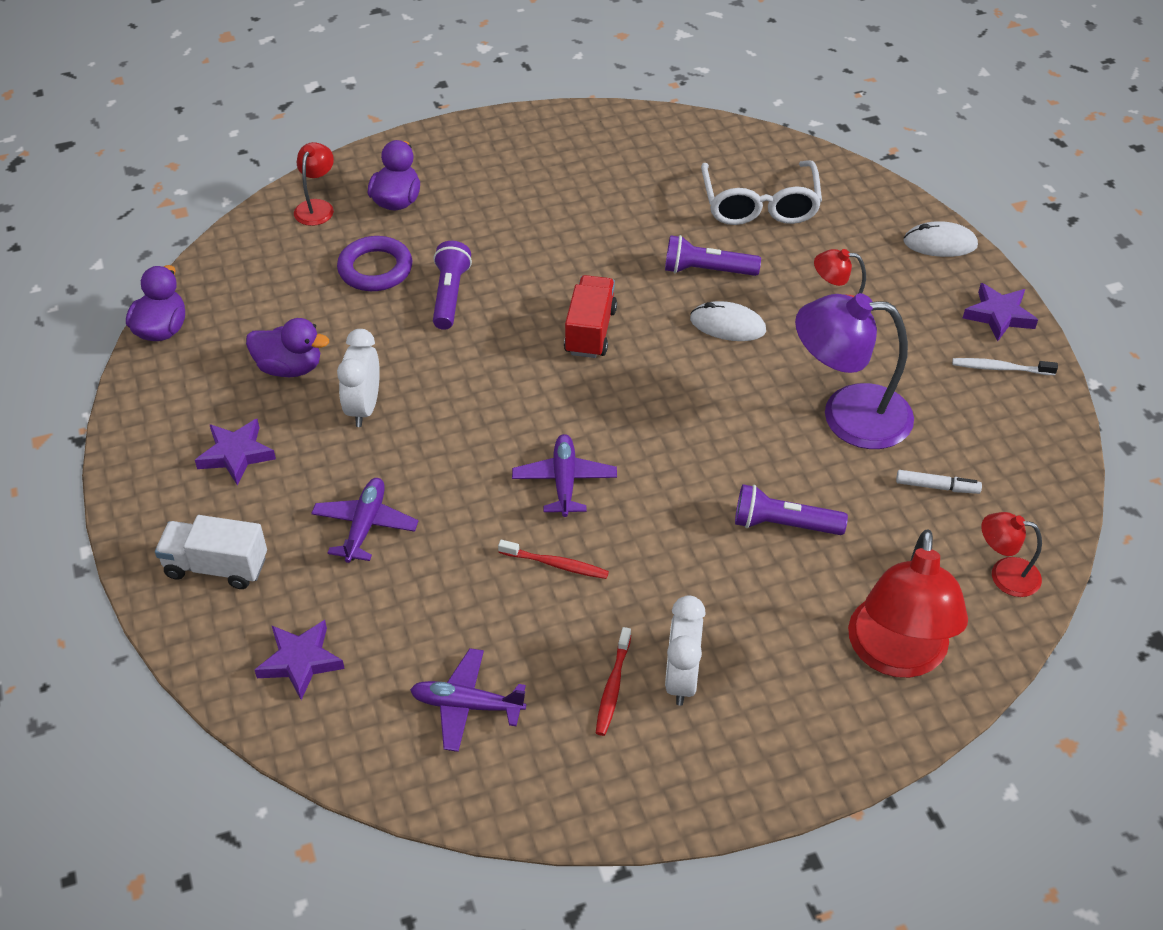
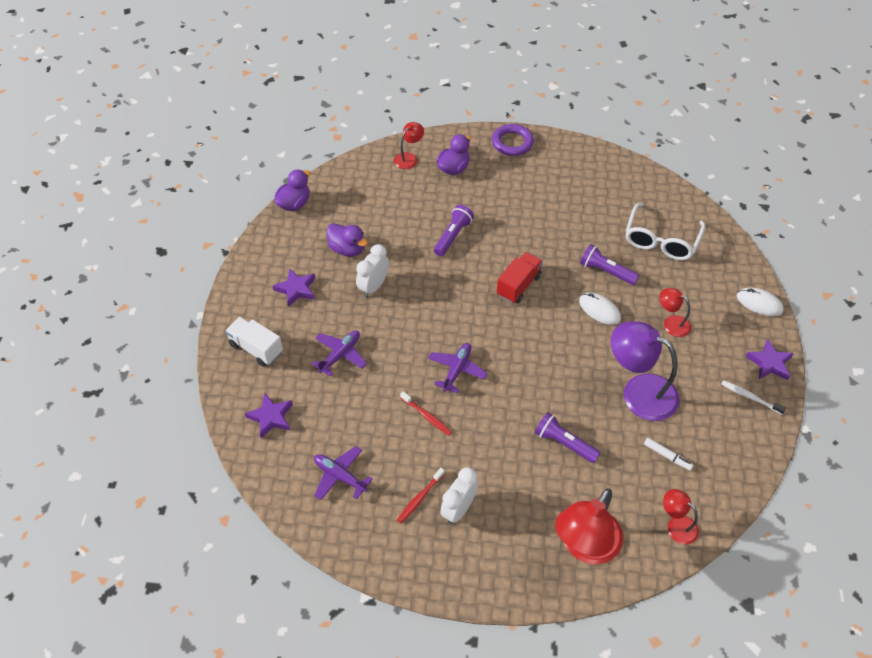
camera: 25 degrees right, 5 degrees up
purple ring [337,236,412,291] -> purple ring moved to [492,124,534,156]

